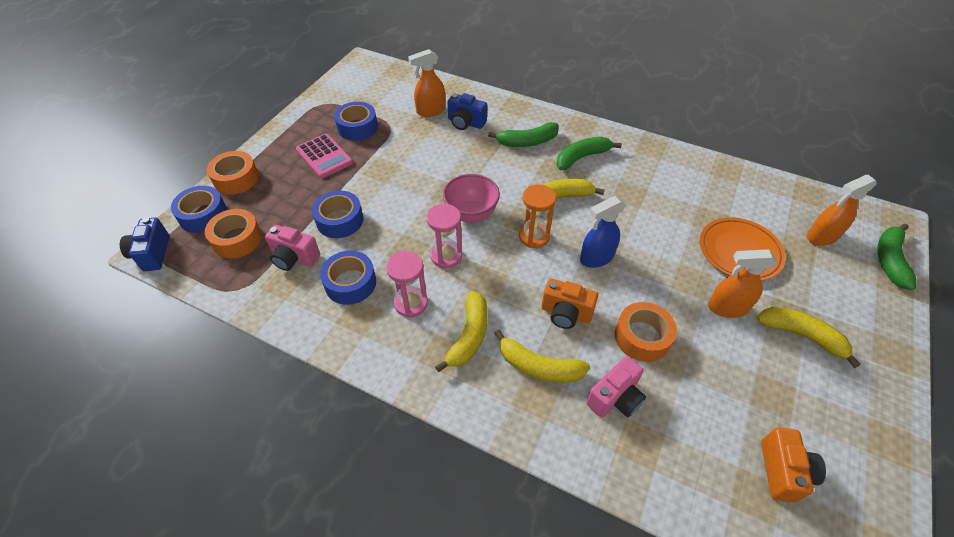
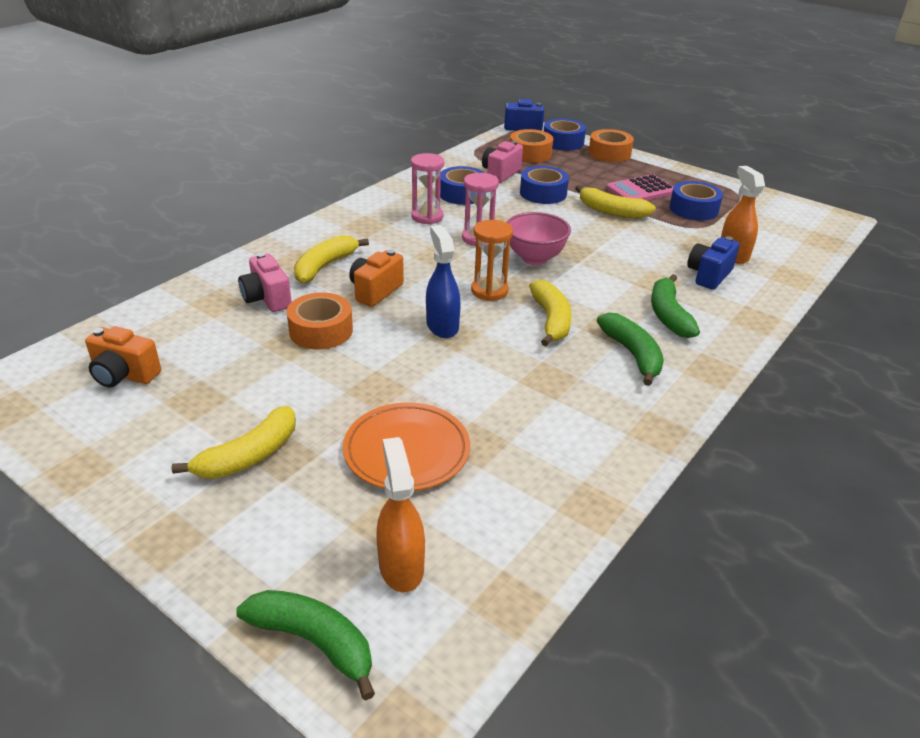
camera: 100 degrees right, 15 degrees down
yellow banana [435,291,488,372] -> yellow banana moved to [575,185,656,219]
orange spray bottle [708,249,778,318] -> none

